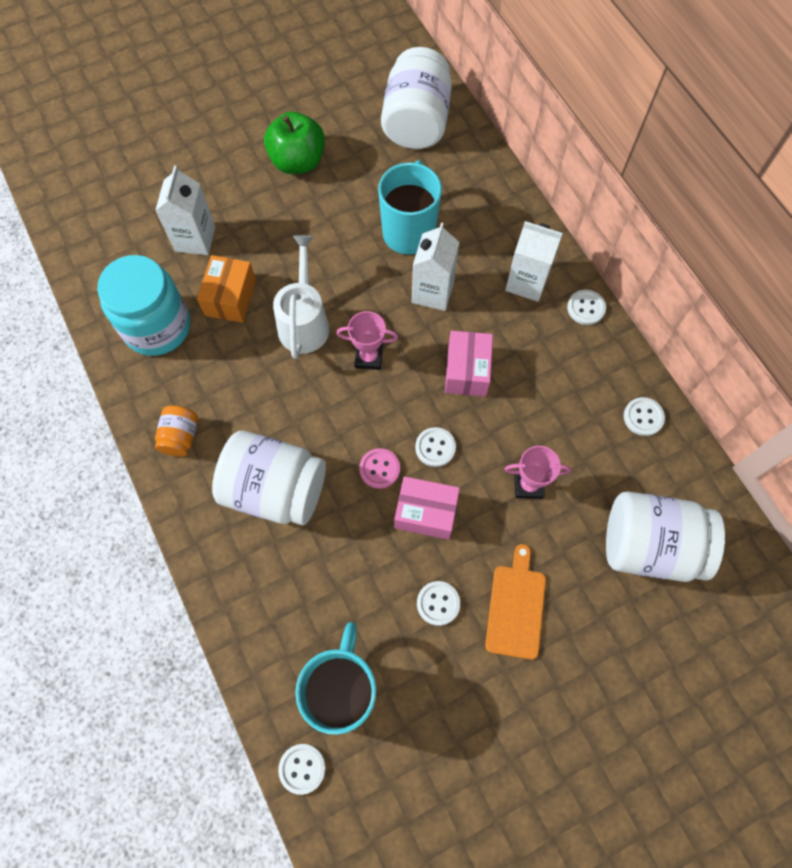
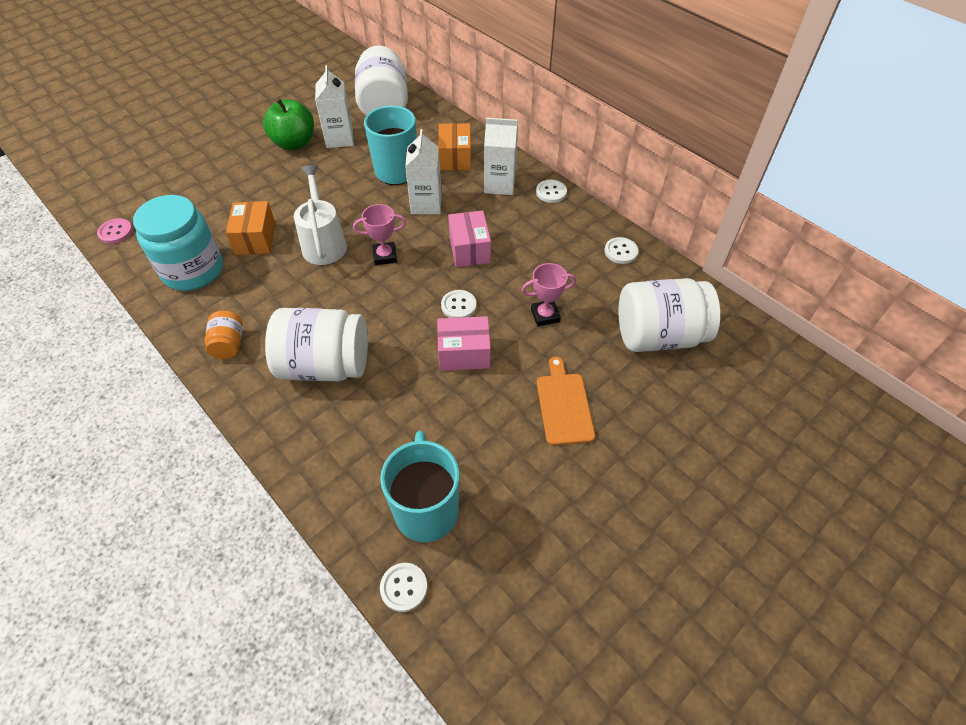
camera: 15 degrees left, 15 degrees down
white carton [155,165,215,255] -> white carton moved to [315,65,354,148]
pink button [359,448,400,489] -> pink button moved to [97,218,133,244]
white button [417,581,460,626] -> none
none -> orange box [438,123,471,170]

